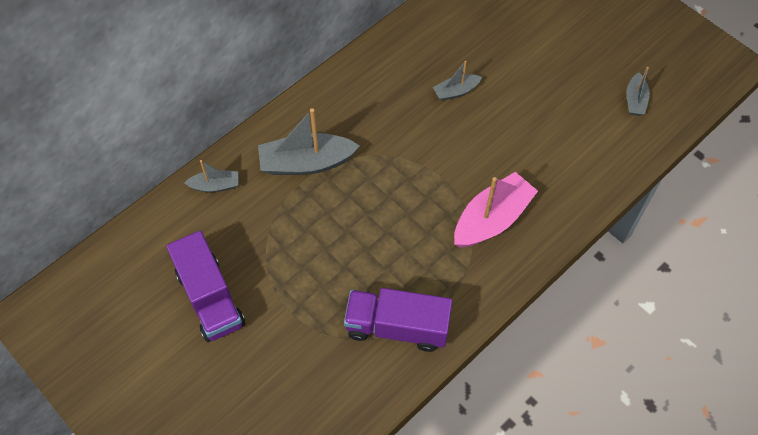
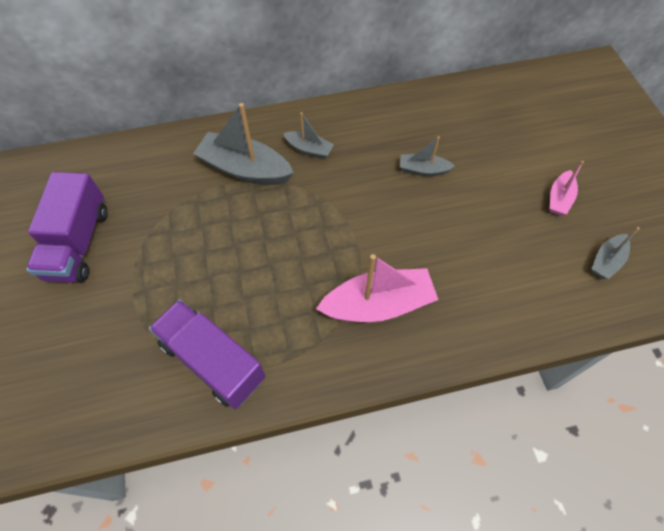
camera: 30 degrees right, 0 degrees up
grey boat [185,160,239,193] -> grey boat moved to [283,112,334,159]
none -> pink boat [550,161,584,215]

